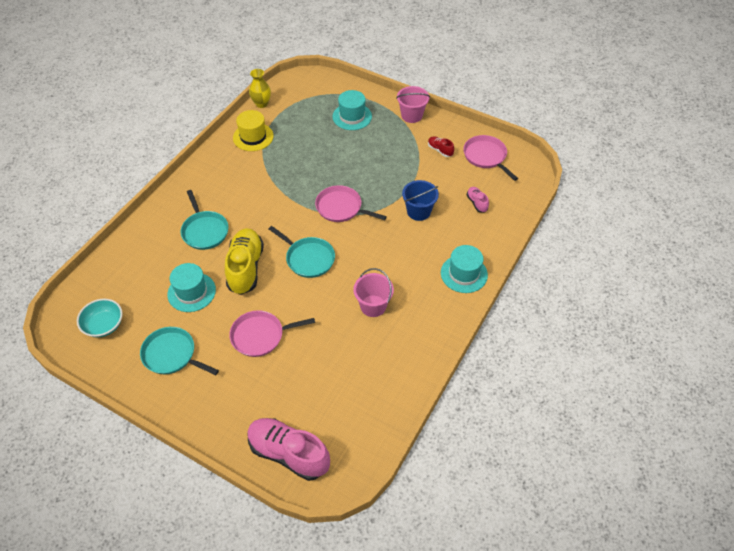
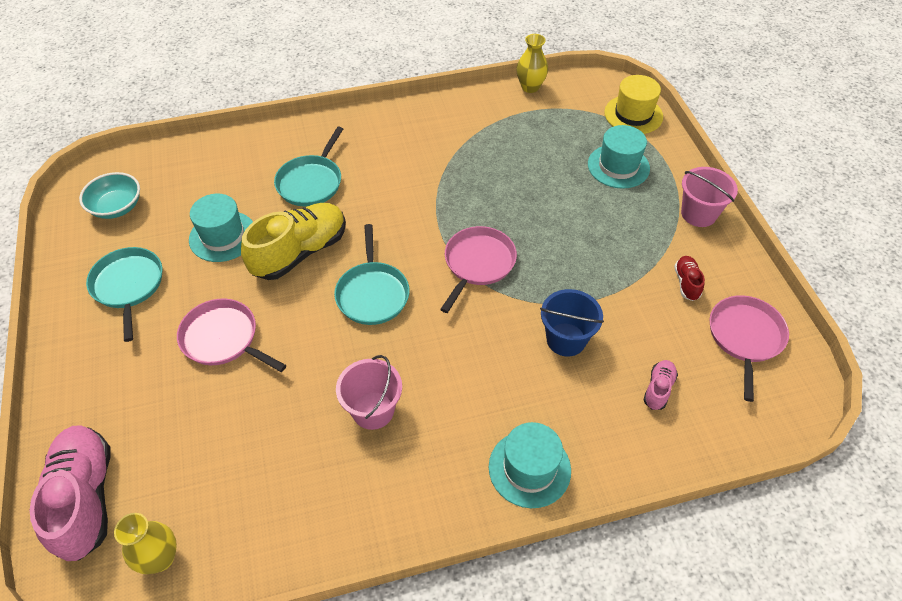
camera: 45 degrees right, 0 degrees up
yellow hat [233,110,274,151] -> yellow hat moved to [604,75,663,134]
pink pan [315,185,387,222] -> pink pan turned 45 degrees clockwise [440,226,517,313]
none -> yellow vase [114,513,177,574]

